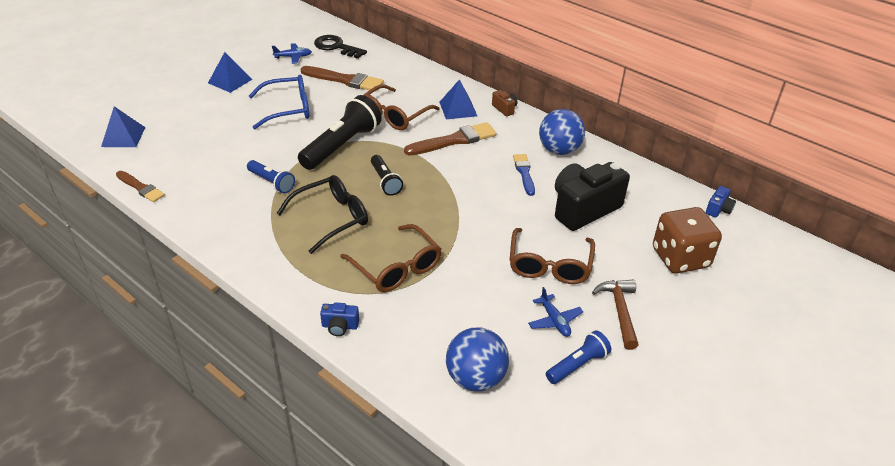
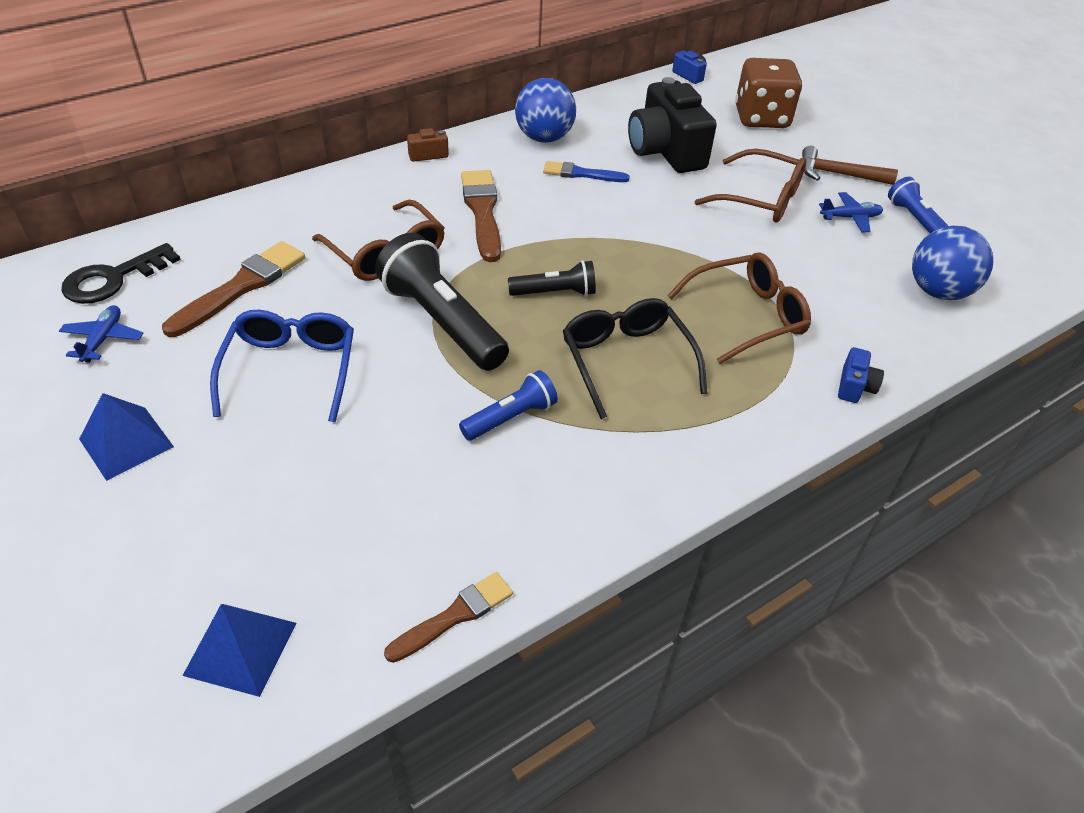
camera: 75 degrees left, 5 degrees up
blue pyramid [439,79,477,119] -> none

